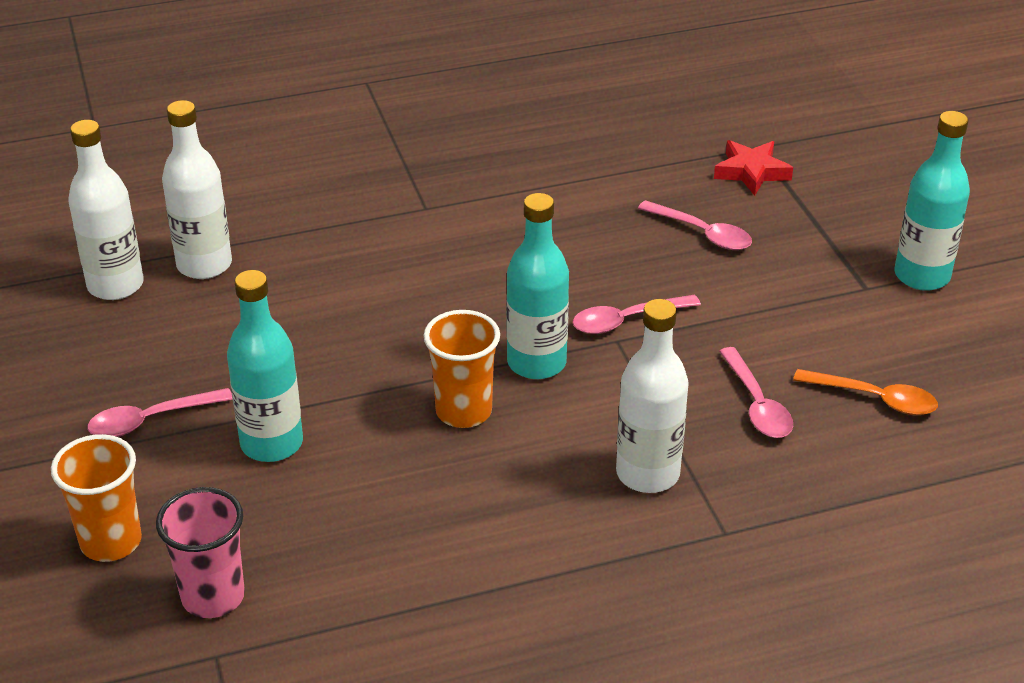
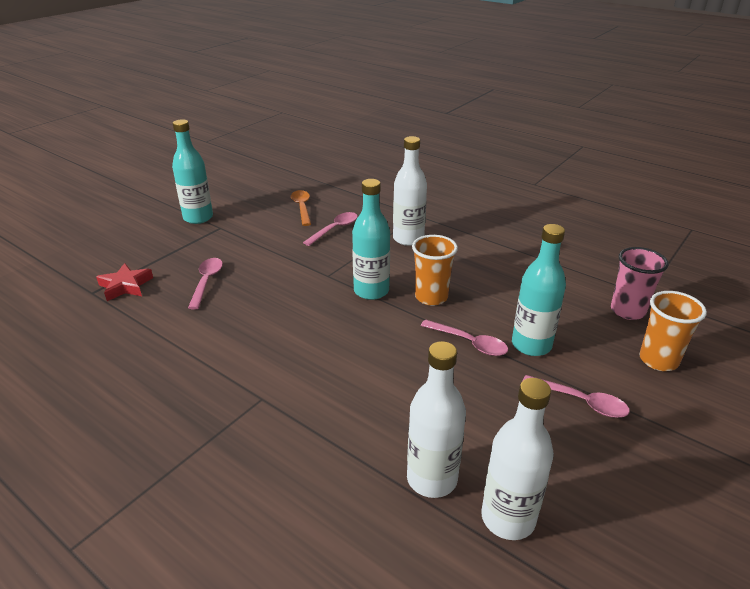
camera: 125 degrees left, 5 degrees down
pink spoon [572,295,701,334] -> pink spoon moved to [421,319,508,356]

